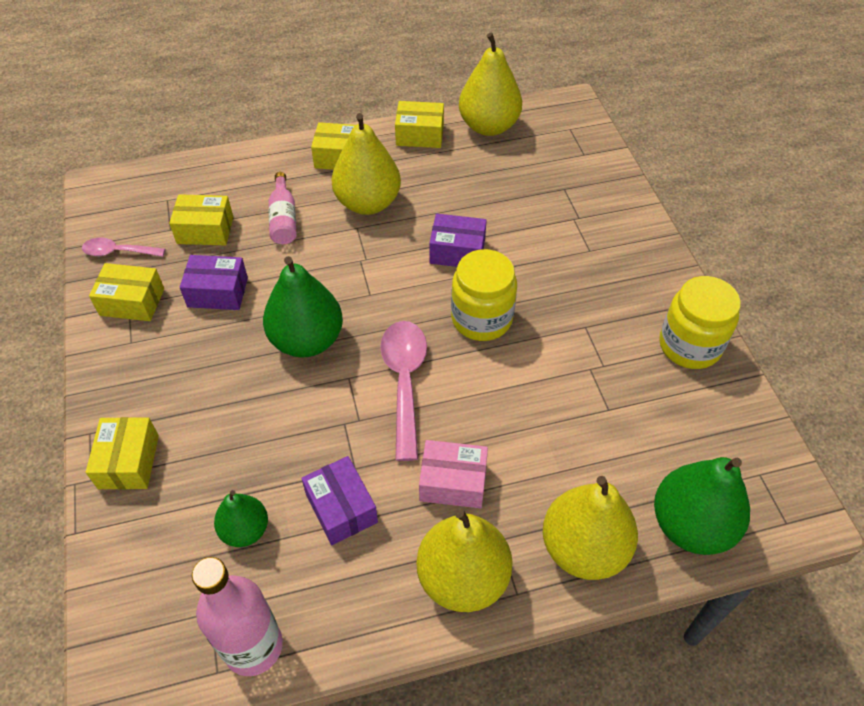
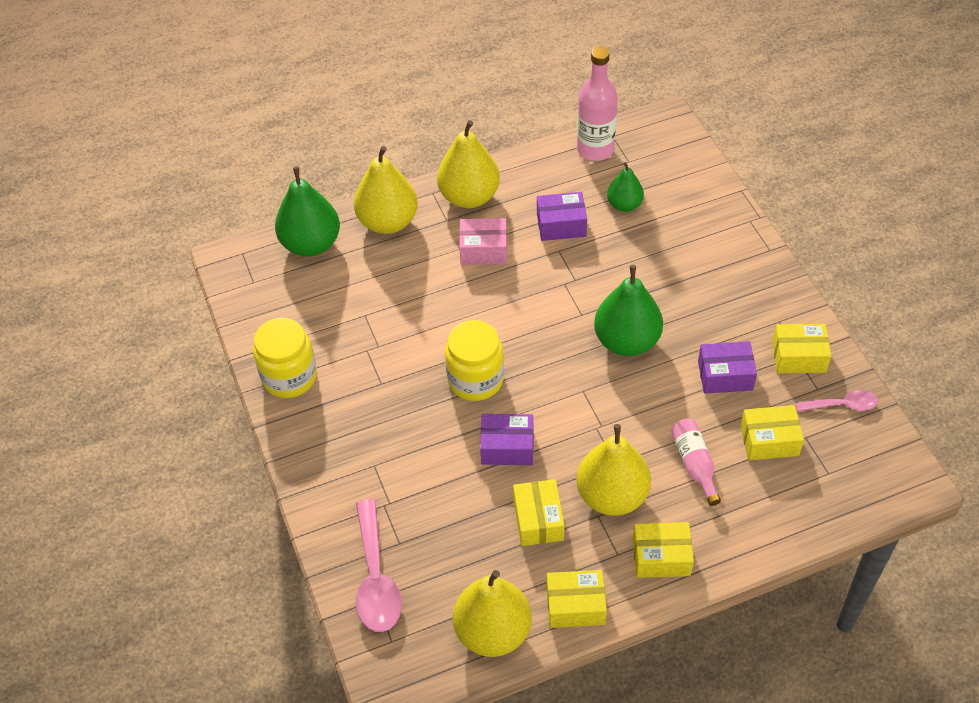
camera: 175 degrees right, 0 degrees up
yellow box [86,417,159,490] -> yellow box moved to [513,479,565,546]
purple box [301,456,378,545] -> purple box turned 60 degrees counterclockwise [537,192,587,241]
pink spoon [380,321,427,461] -> pink spoon moved to [356,499,402,632]

